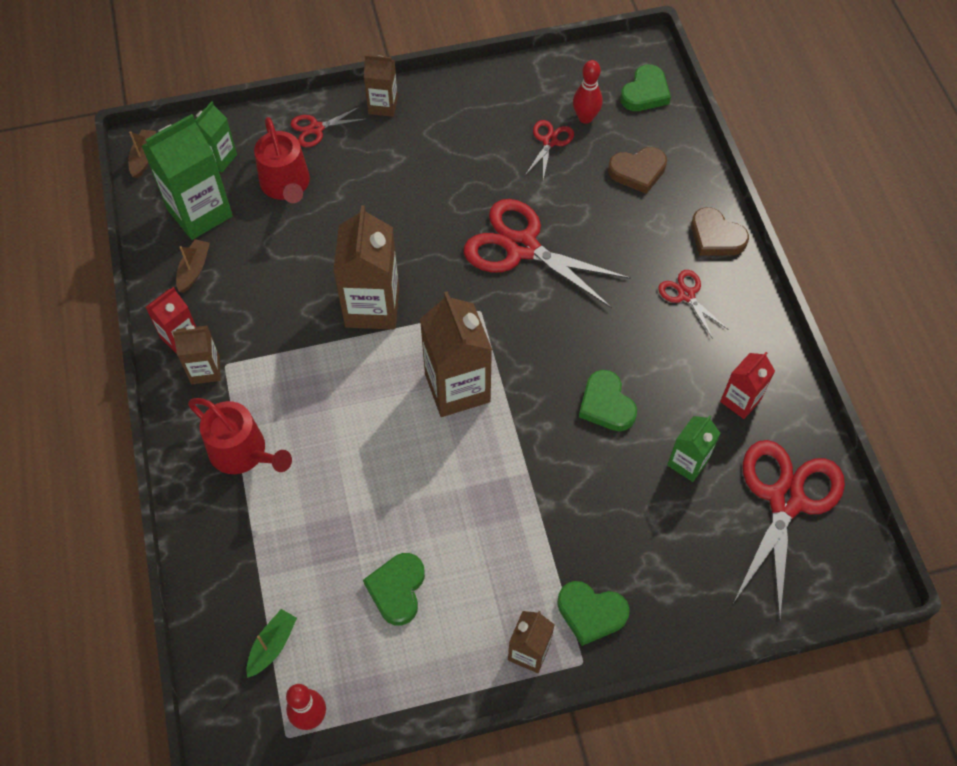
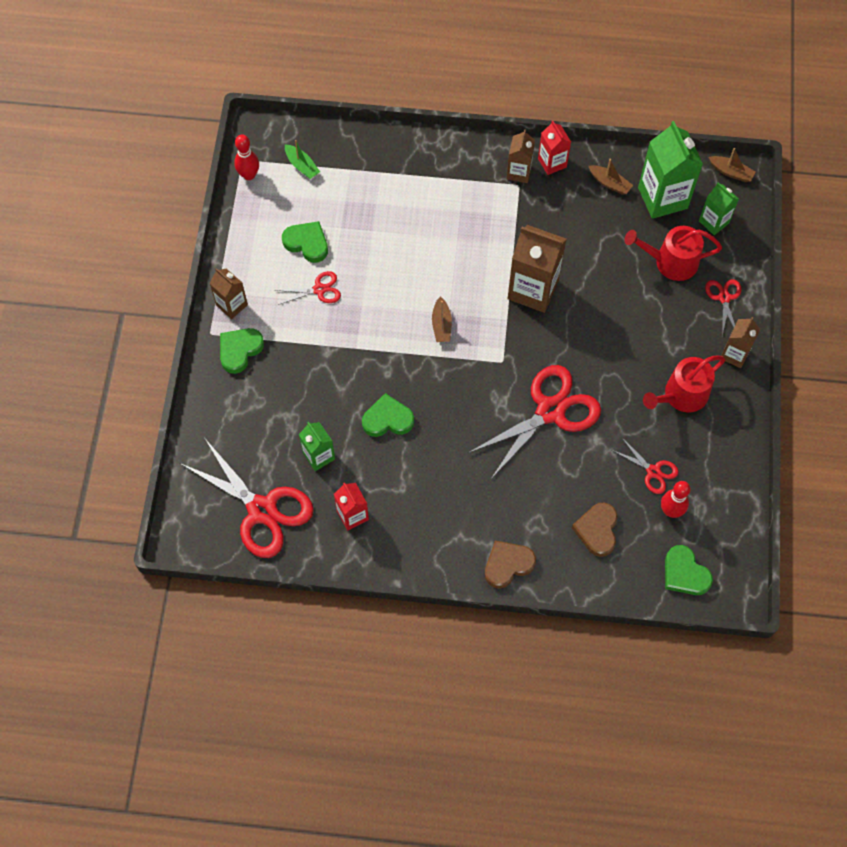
camera: 110 degrees right, 5 degrees up
red watering can [188,398,292,474] -> red watering can moved to [643,355,725,412]
brown carton [420,291,492,417] -> brown boat [432,296,452,342]
red scissors [658,270,729,339] -> red scissors moved to [275,271,341,305]

